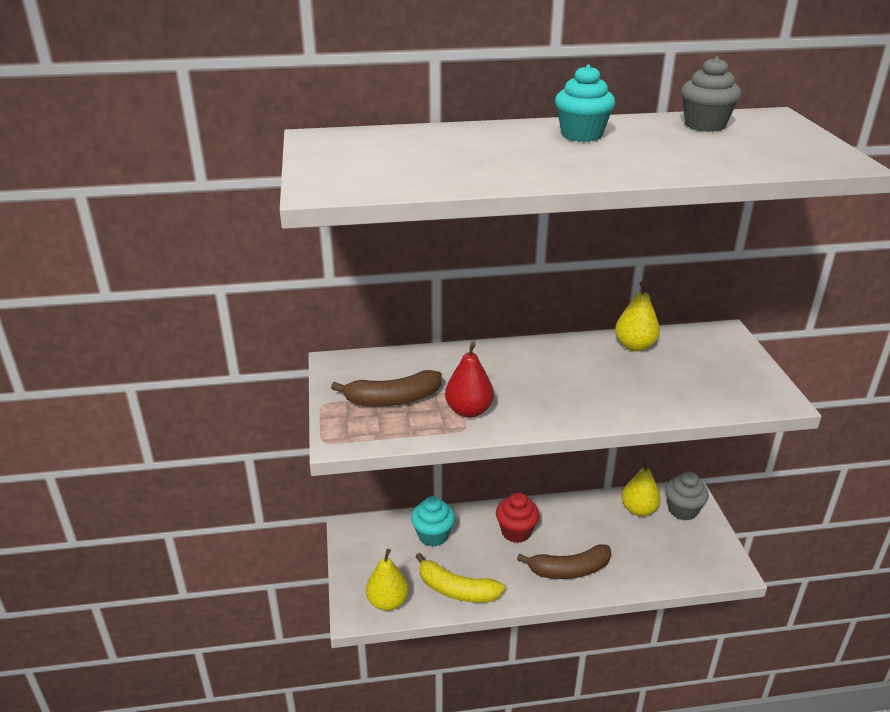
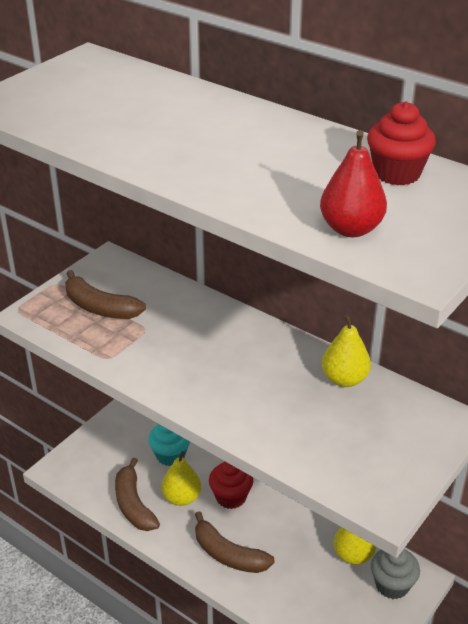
camera: 45 degrees right, 5 degrees up
yellow pear [366,549,409,611] -> yellow pear moved to [161,451,201,506]
yellow banana [415,553,505,603] -> brown banana [115,458,160,531]
red pear [445,342,494,418] -> red pear moved to [320,130,387,237]
turquoise cupcake [555,64,615,142] -> none
grey cupcake [681,56,741,132] -> red cupcake [367,101,436,185]

